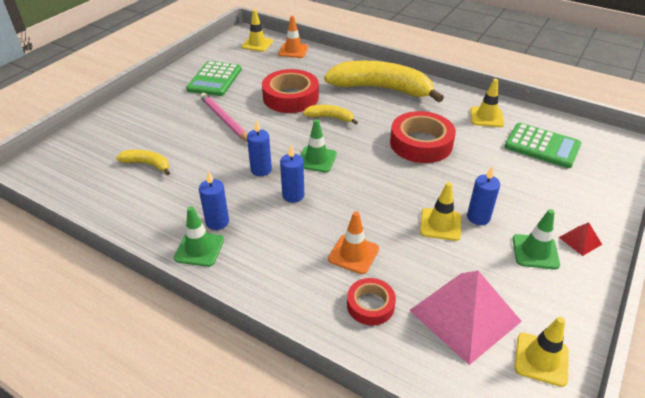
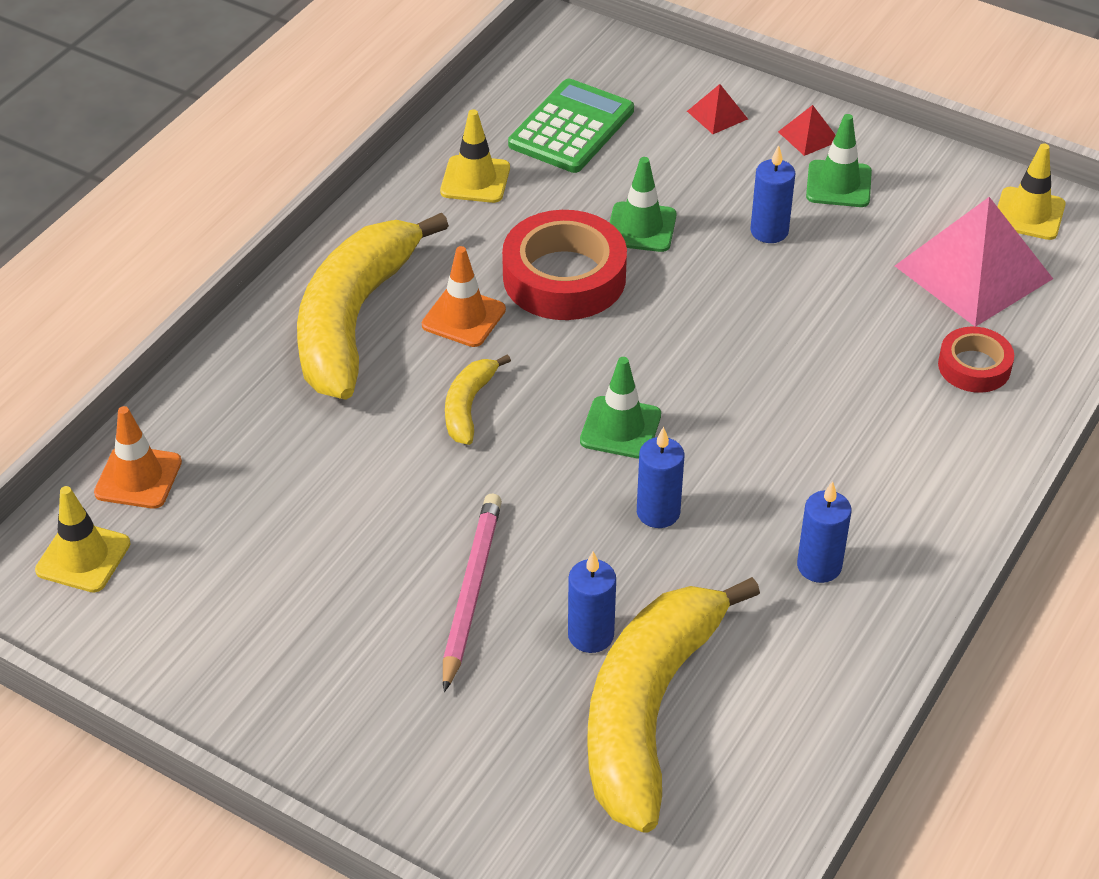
camera: 90 degrees left, 5 degrees up
yellow banana [116,150,170,175] -> yellow banana [587,577,760,833], size x2.24
green traffic cone [174,206,224,267] -> green traffic cone moved to [610,157,676,252]
green calculator [186,61,242,96] -> none
pink pencil [200,93,247,141] -> pink pencil turned 135 degrees clockwise [443,494,502,692]
red tape [262,69,319,113] -> none
blue candle [280,145,304,203] -> blue candle moved to [568,552,616,653]
orange traffic cone [328,211,379,274] -> orange traffic cone moved to [422,246,506,347]
yellow traffic cone [420,182,461,241] -> none
none -> red pyramid [687,84,748,134]

